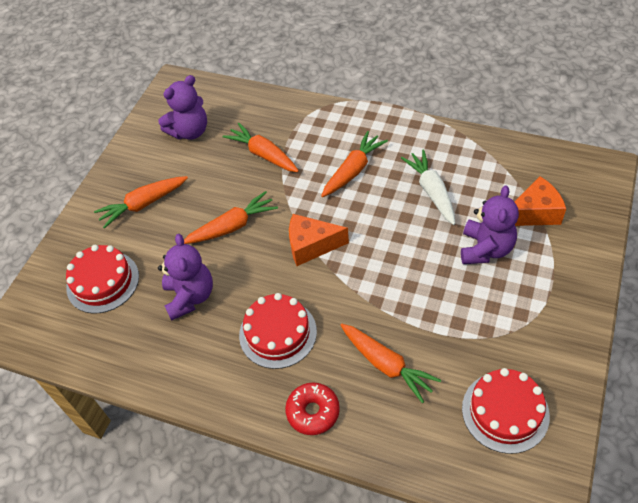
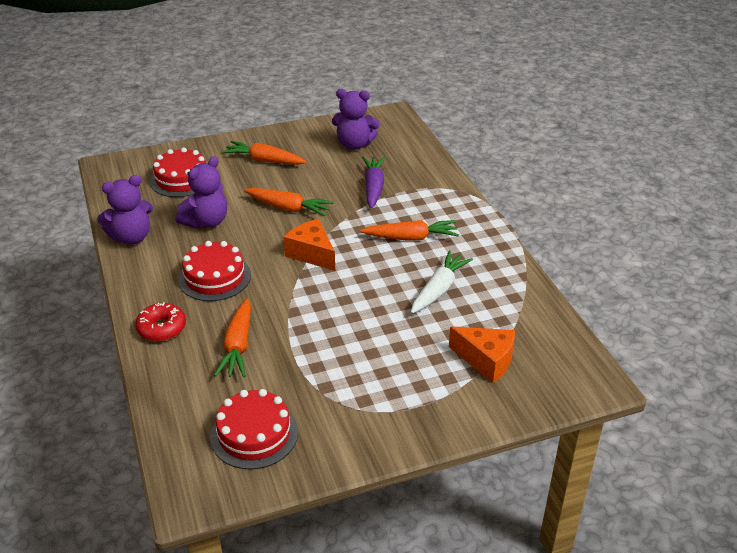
camera: 45 degrees right, 15 degrees down
orange carrot [222,123,299,172] -> purple carrot [362,156,386,208]
purple teddy bear [461,185,519,264] -> purple teddy bear moved to [97,175,153,245]

